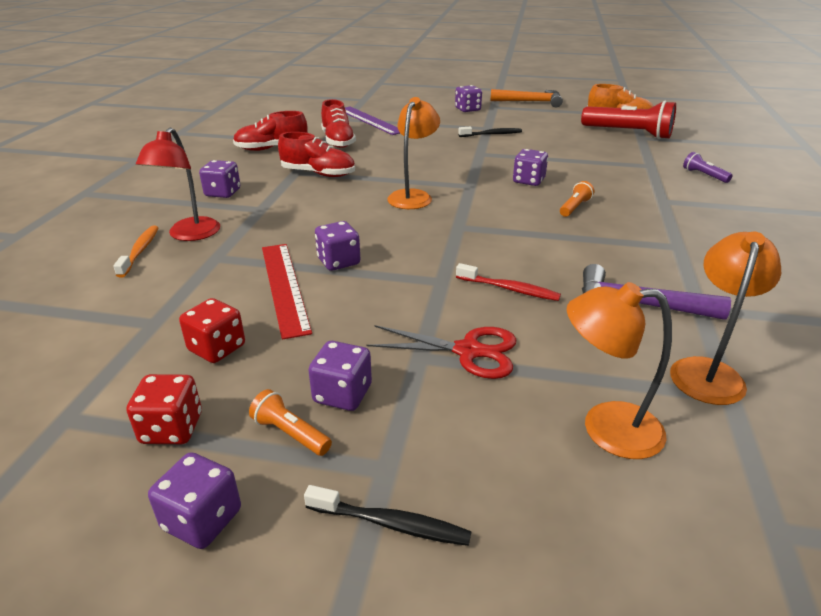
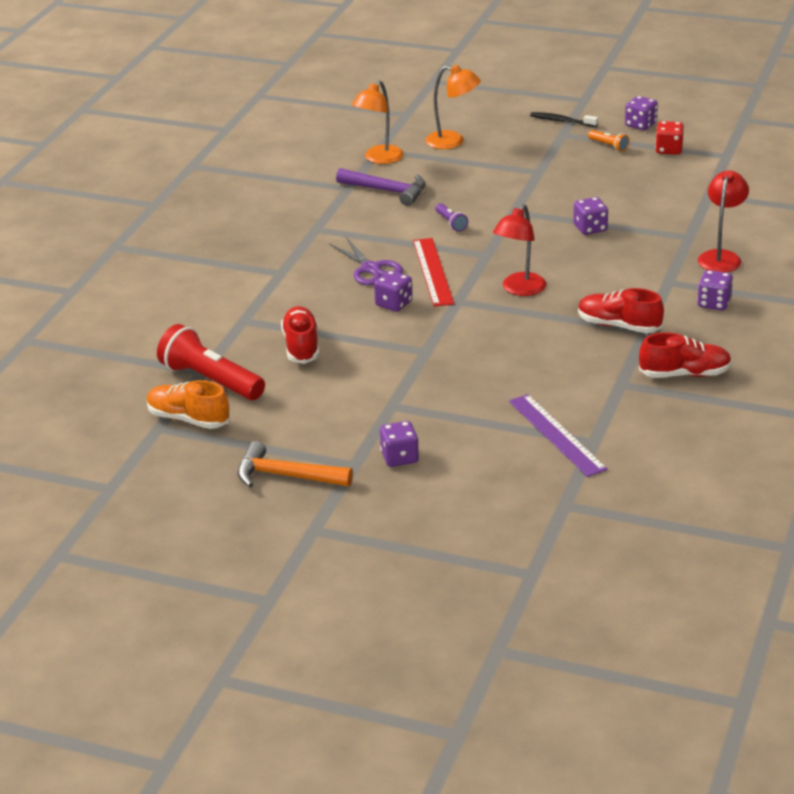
camera: 170 degrees left, 0 degrees up
orange toothbrush [113,226,158,277] -> none
red dice [179,298,245,363] -> none
red ruler [262,244,312,340] -> red ruler moved to [413,238,454,307]
purple dice [308,341,372,411] -> none
red shoe [321,99,356,148] -> red shoe moved to [281,306,319,364]
red scissors [366,325,517,379] -> none
orange lamp [387,97,440,209] -> red lamp [493,204,546,296]
red toothbrush [456,263,561,301] -> none
black toothbrush [458,127,522,137] -> none
orange flashlight [560,181,594,217] -> purple scissors [329,237,403,285]
purple flashlight [683,152,733,183] -> purple flashlight moved to [435,203,468,232]

